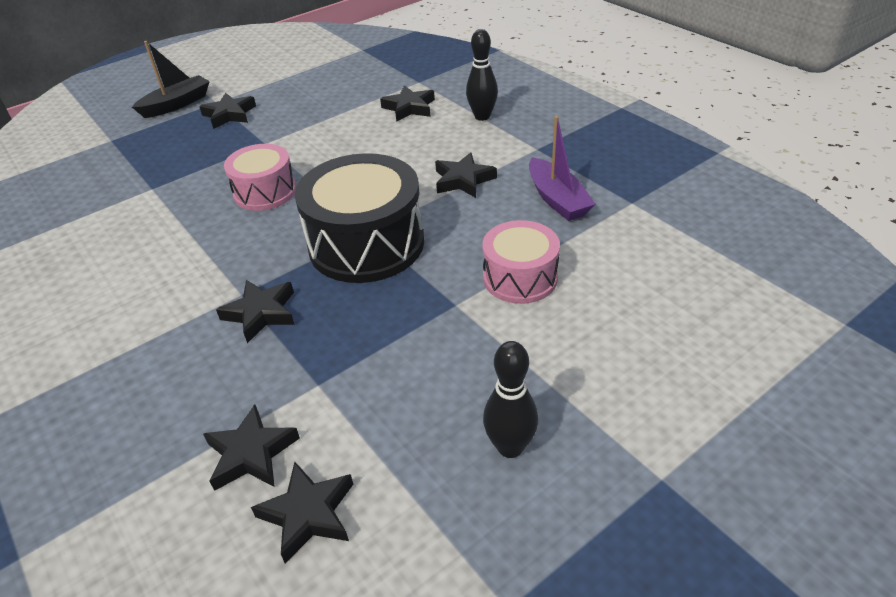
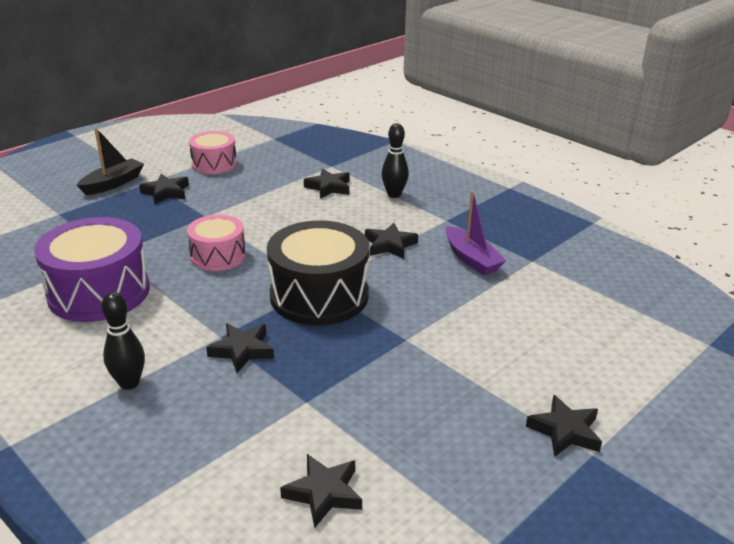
camera: 10 degrees left, 10 degrees down
black star [203,405,300,491] -> black star moved to [526,395,602,457]
pink drum [482,220,560,304] -> pink drum moved to [189,131,237,174]
black bowling pin [483,341,538,458] -> black bowling pin moved to [101,292,145,390]
none -> purple drum [34,217,150,322]

